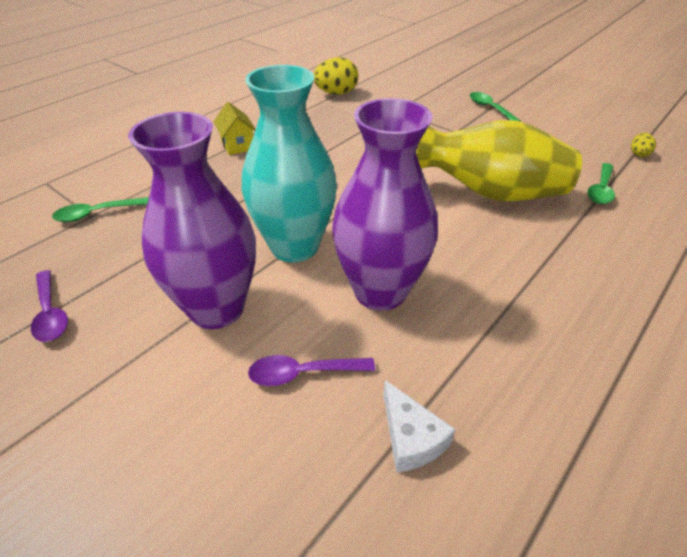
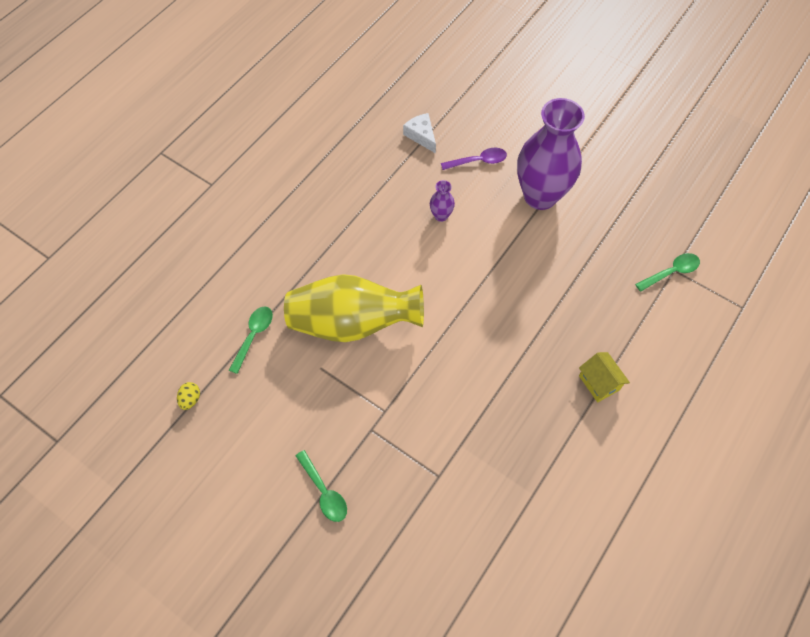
camera: 175 degrees right, 20 degrees up
purple spoon [31,270,68,342] -> none
turquoise vase [242,65,337,263] -> none
yellow egg [313,57,358,95] -> none
purple vase [332,98,438,311] -> purple vase [430,180,455,222], size x0.40

